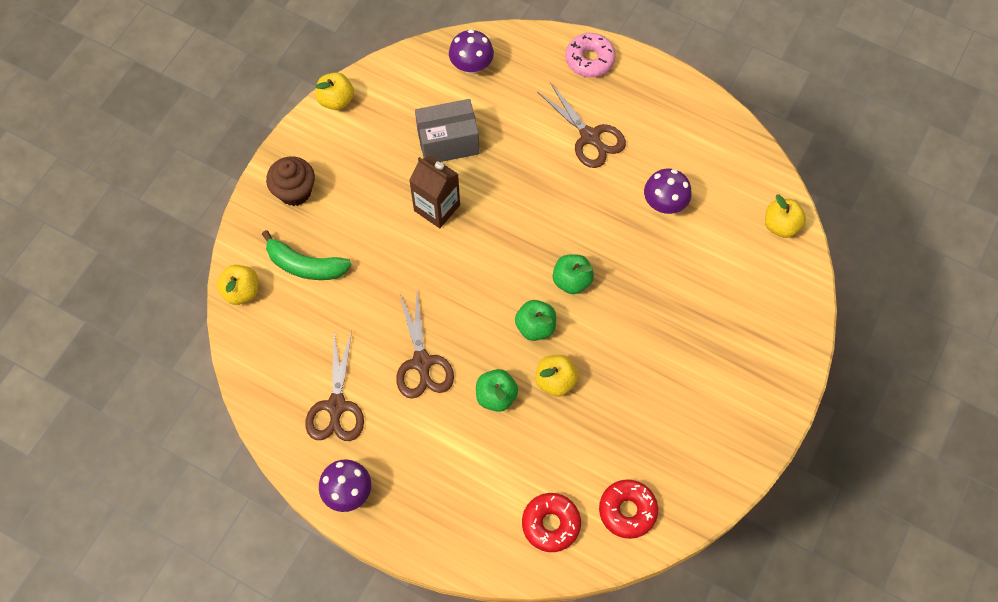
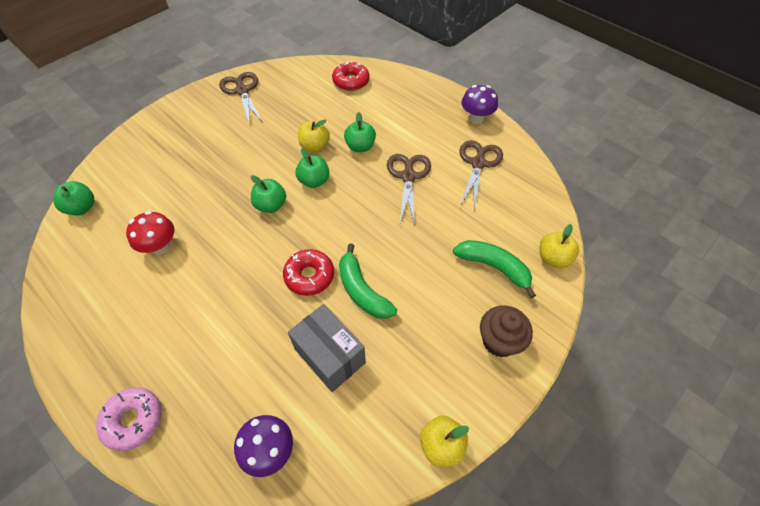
camera: 165 degrees left, 10 degrees down
brown carton [409,156,460,228] -> green banana [339,243,397,319]
grey box [415,99,479,162] -> grey box turned 45 degrees clockwise [288,304,366,392]
brown scissors [537,82,626,168] -> brown scissors moved to [219,72,262,124]
red donut [599,479,658,539] -> red donut moved to [283,249,334,296]
purple mushroom [644,168,692,214] -> red mushroom [126,211,175,255]
yellow apple [765,194,806,238] -> green apple [53,181,94,215]

